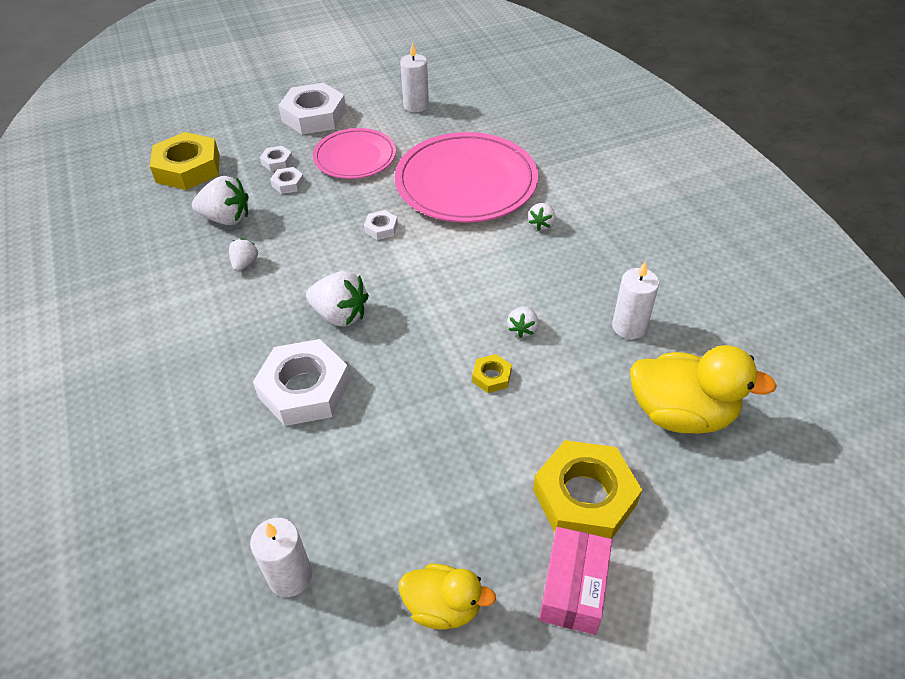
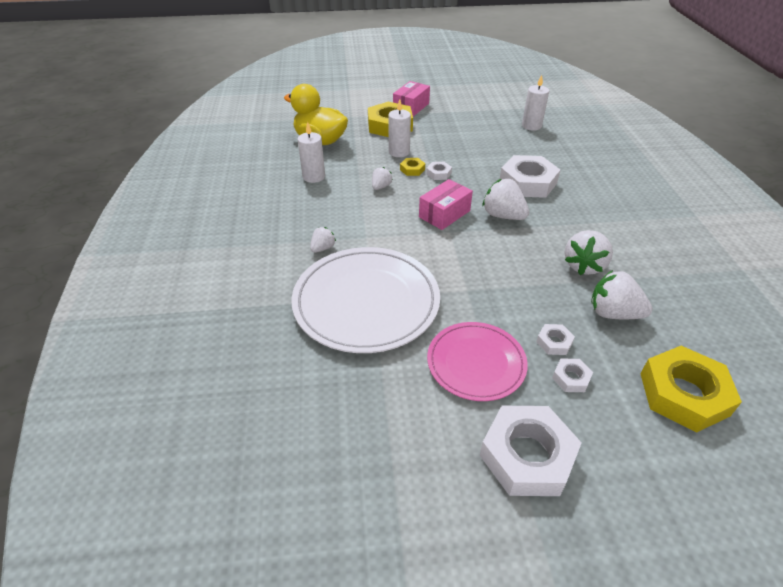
camera: 165 degrees left, 5 degrees down
white strawberry [229,238,258,271] -> white strawberry [565,230,613,275], size x1.79
white nut [364,210,398,240] -> white nut moved to [426,162,452,180]
pink plate [395,132,538,222] -> white plate [291,247,440,353]
yellow duck [399,564,496,630] -> none
white candle [400,42,429,112] -> white candle moved to [388,99,411,157]
none -> pink box [419,179,473,230]

